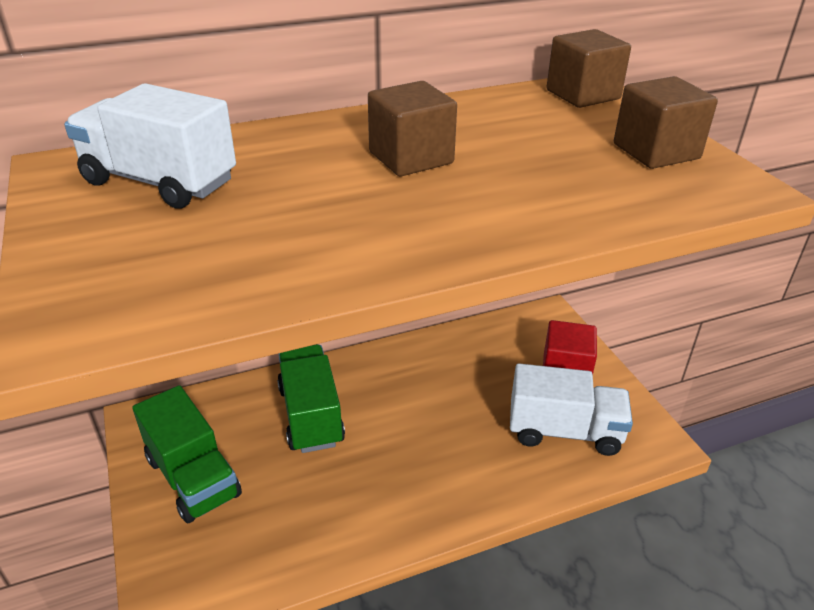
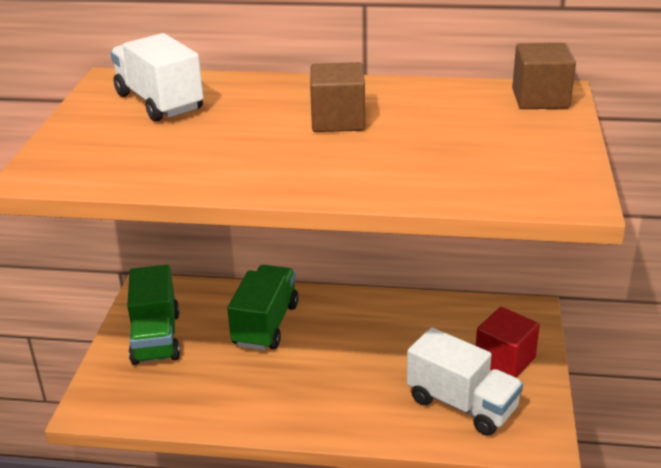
camera: 30 degrees right, 5 degrees down
brown cube [614,76,718,169] -> none

